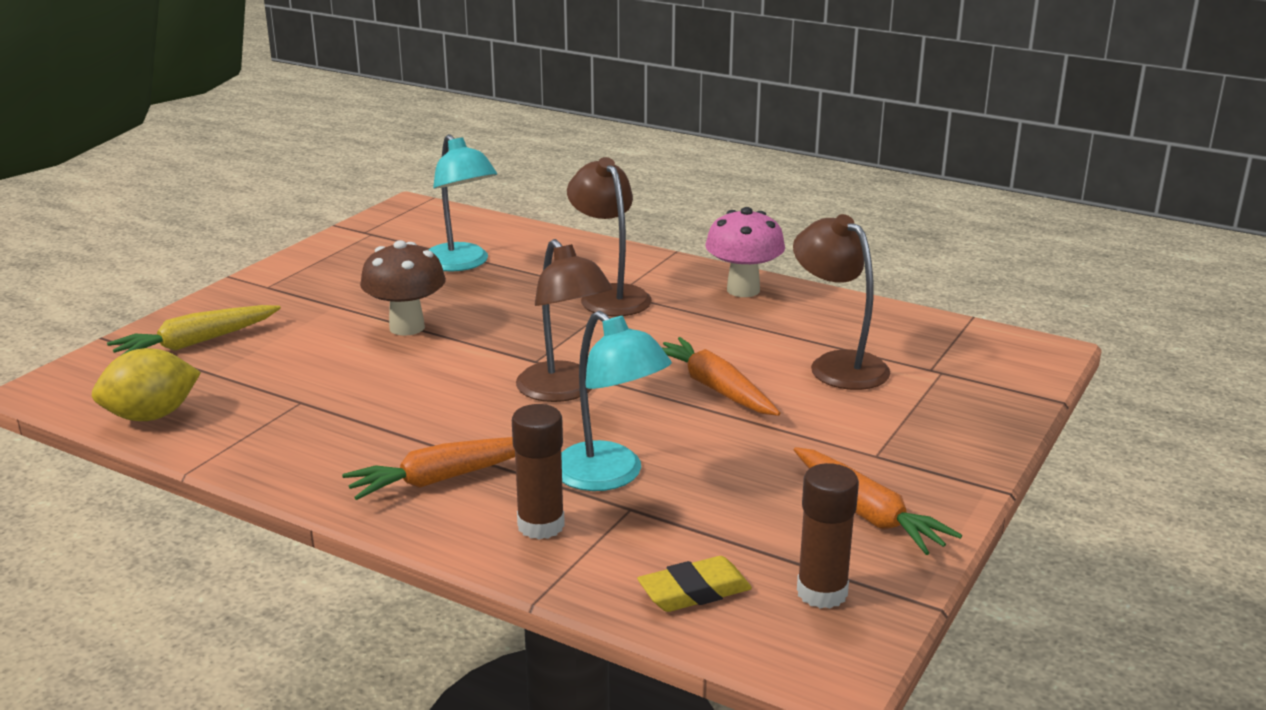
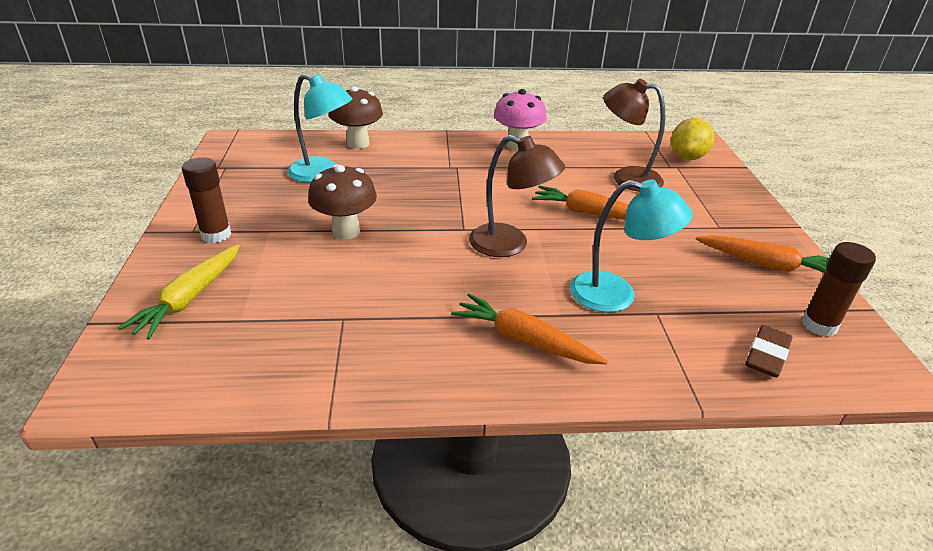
camera: 35 degrees left, 10 degrees up
yellow lemon [92,348,201,421] -> yellow lemon moved to [671,118,714,160]
orange carrot [342,437,515,500] -> orange carrot turned 90 degrees clockwise [451,294,608,364]
brown glue stick [512,404,565,540] -> brown glue stick moved to [182,157,231,243]
brown lamp [567,157,652,317] -> none
yellow eraser [637,556,752,612] -> brown eraser [745,325,792,378]
none -> brown mushroom [329,86,383,149]

